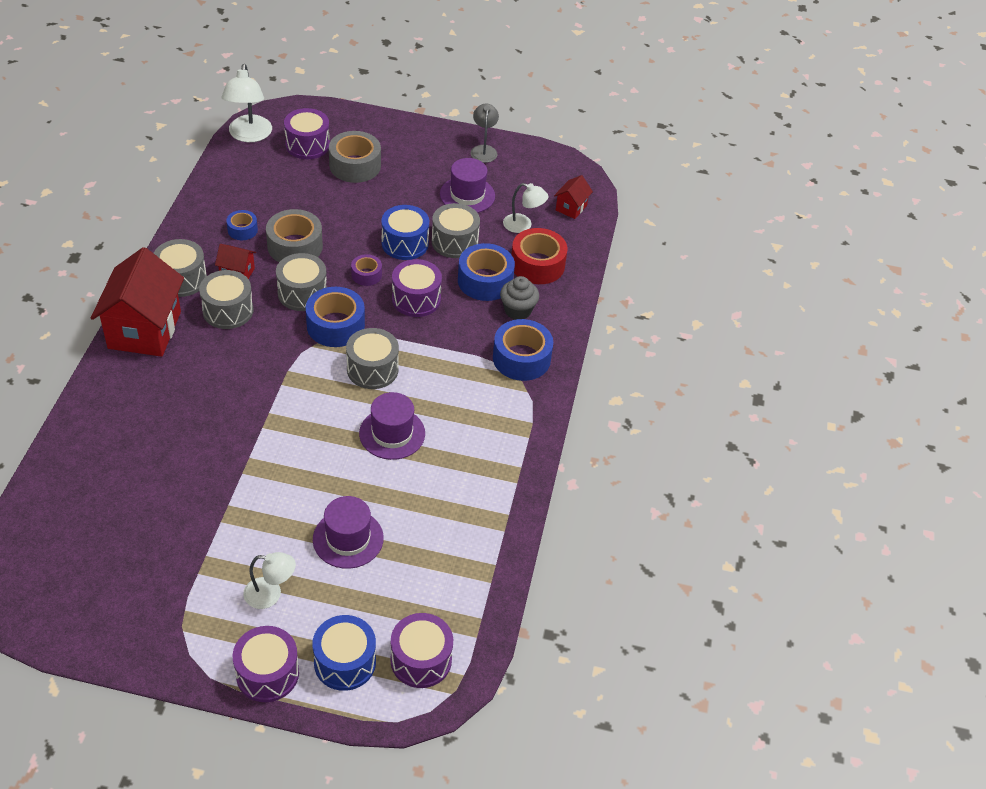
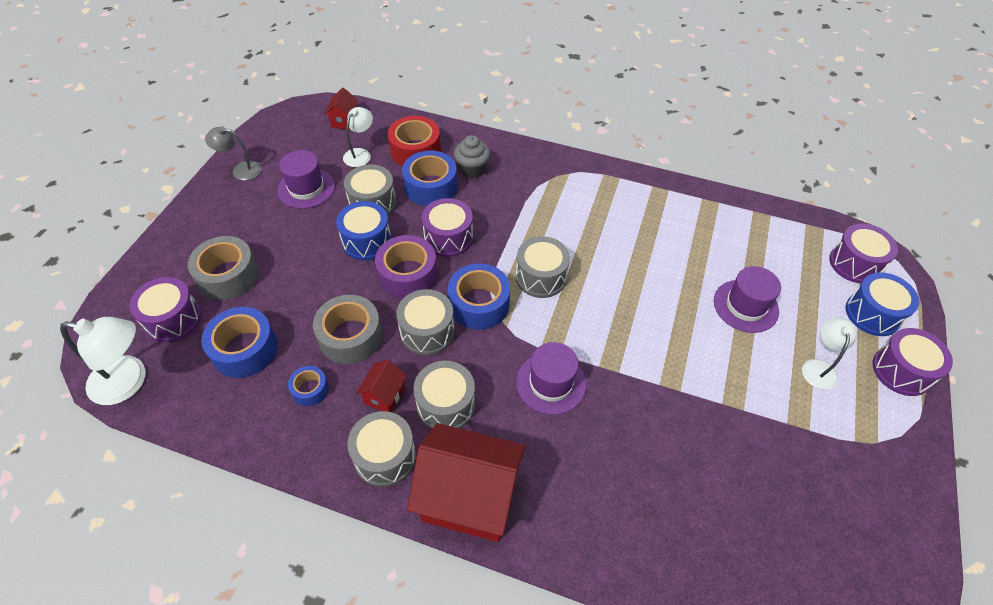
camera: 80 degrees left, 5 degrees up
purple tape [351,254,382,286] -> purple tape [375,235,437,299], size x1.83
purple hat [359,392,425,460] -> purple hat moved to [516,342,586,415]
blue tape [493,319,553,381] -> blue tape moved to [201,307,278,378]
red house [554,175,593,219] -> red house turned 60 degrees clockwise [325,87,358,130]

